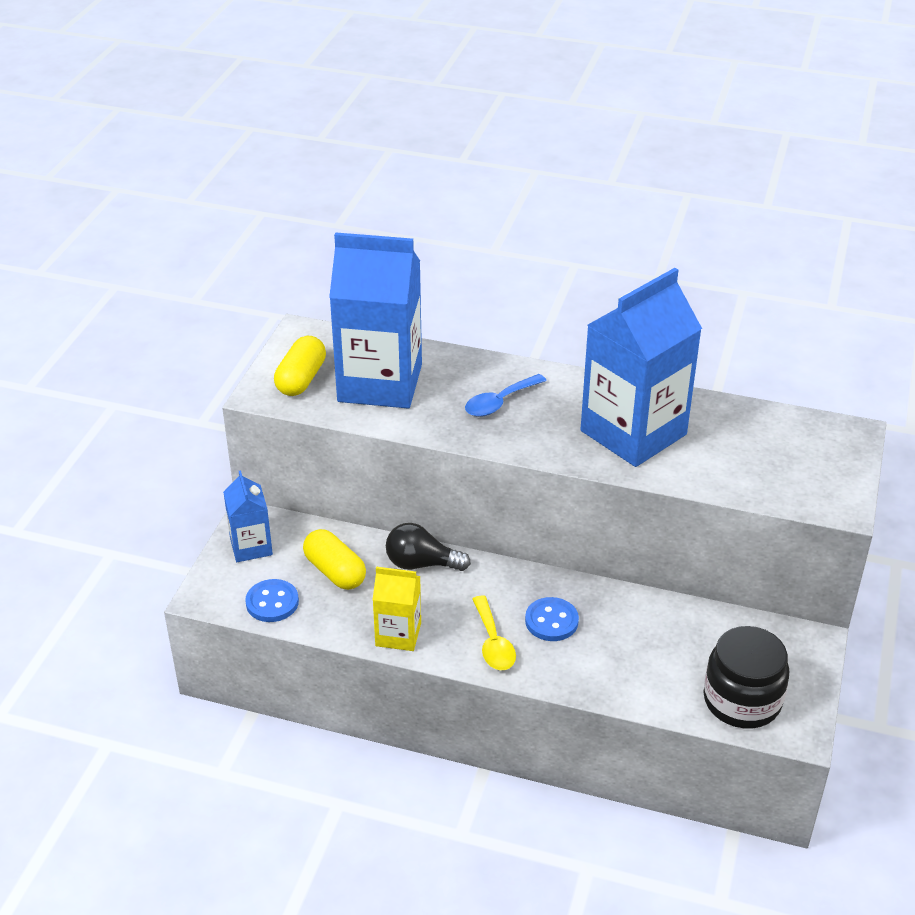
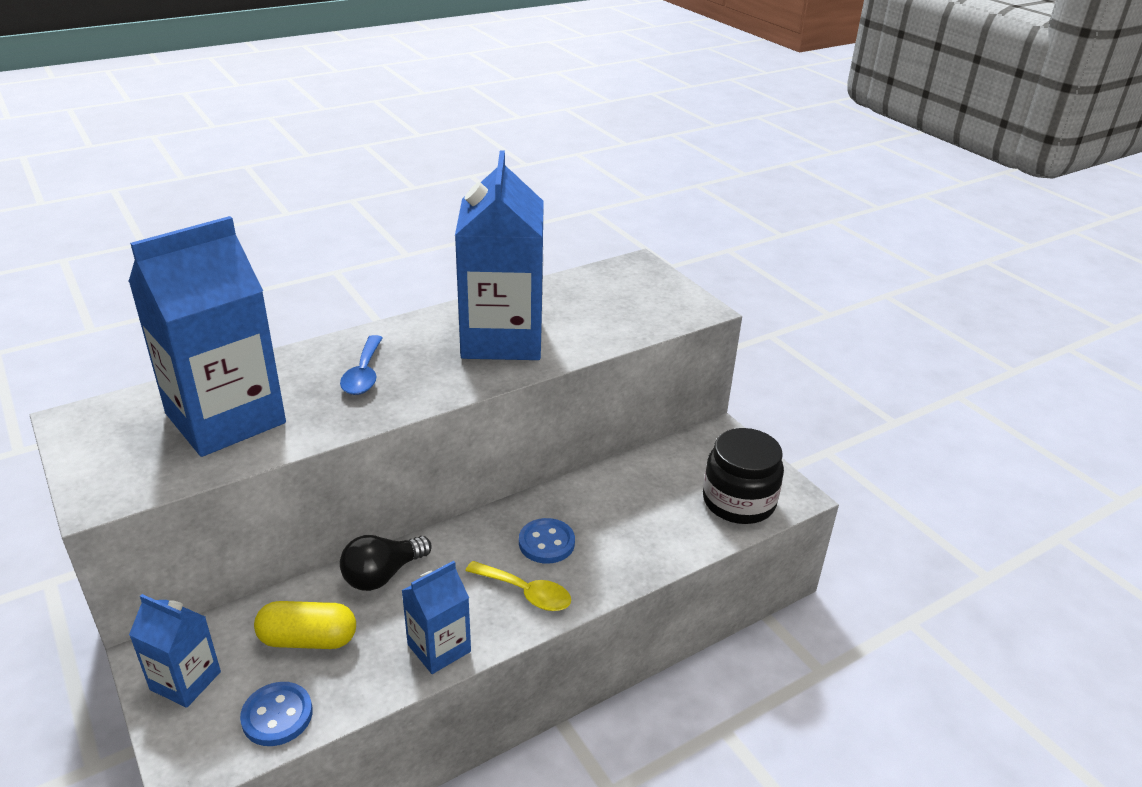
camera: 50 degrees left, 5 degrees down
yellow capsule [274,336,326,396] -> none
yellow carton [373,567,421,651] -> blue carton [401,561,471,674]

